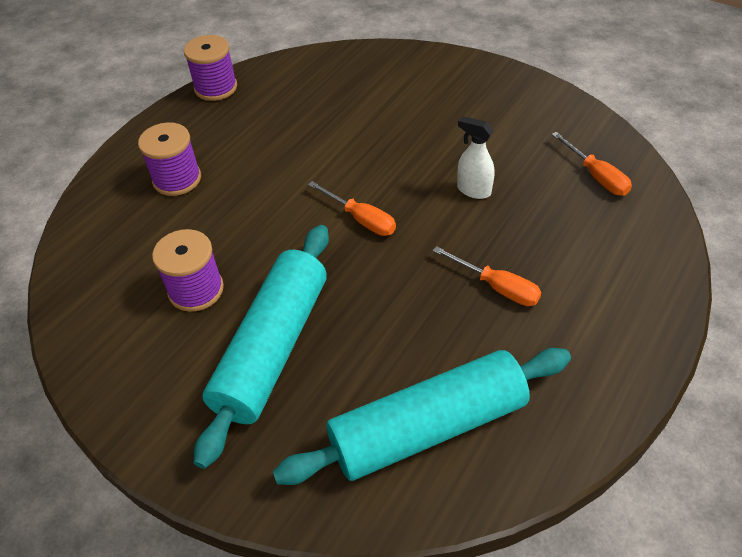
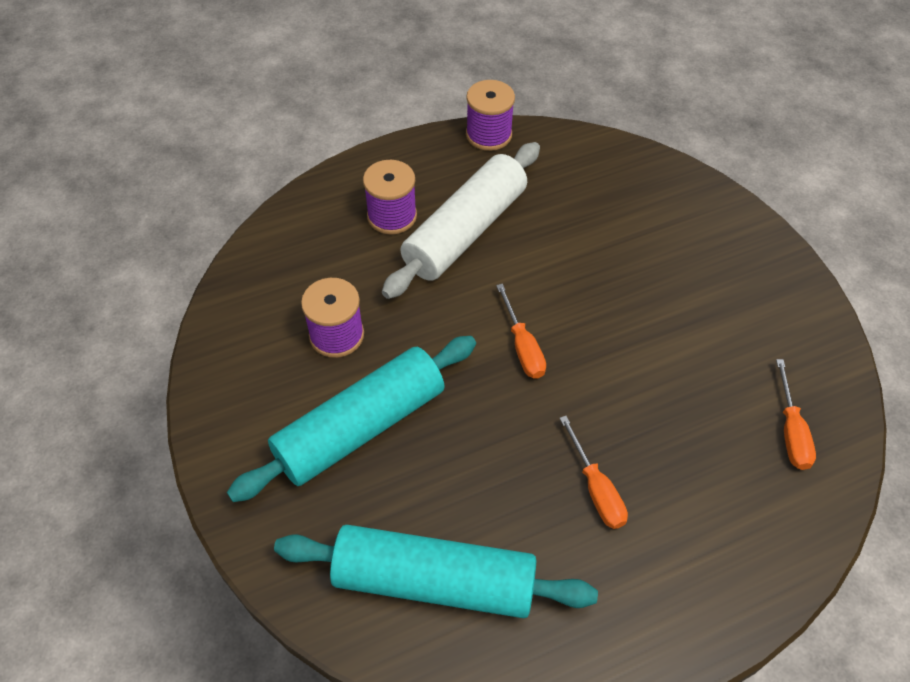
camera: 30 degrees right, 5 degrees up
white spray bottle [457,116,494,199] -> none
none -> white rolling pin [382,142,540,299]

